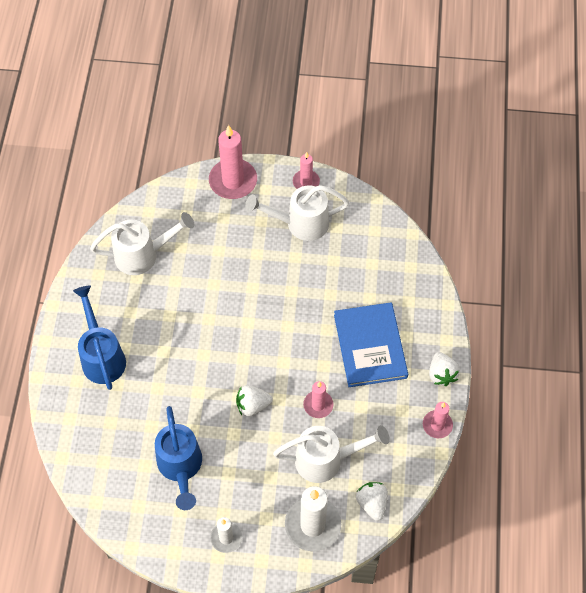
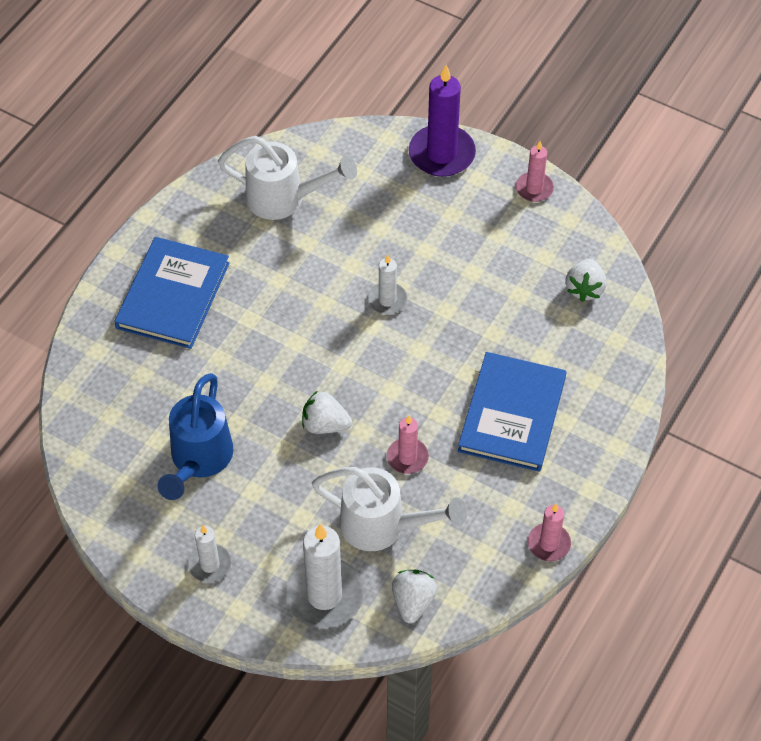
camera: 25 degrees right, 5 degrees down
blue watering can [73,285,126,390] -> blue book [114,237,230,349]
pink candle [209,125,257,199] -> purple candle [409,65,476,177]
white watering can [245,185,349,241] -> none
white strawberry [429,352,460,386] -> white strawberry moved to [565,259,607,302]
none -> white candle [368,255,407,314]

